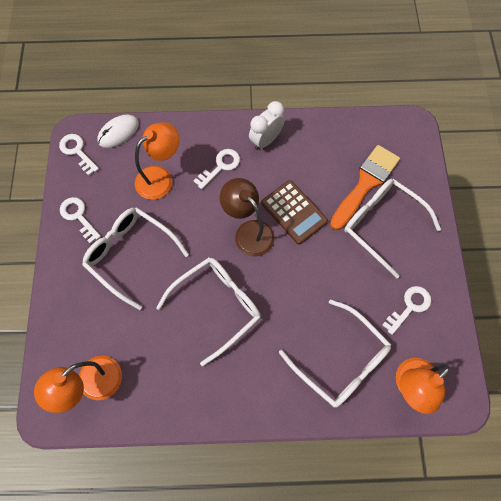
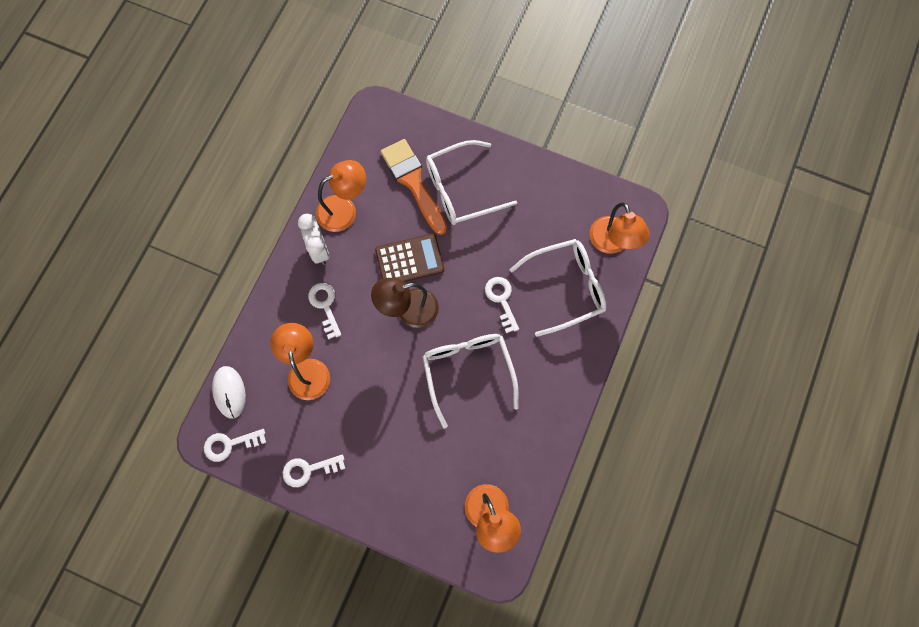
camera: 65 degrees left, 5 degrees up
white glasses [82,207,189,310] -> none
white key [382,286,431,335] -> white key moved to [485,277,519,333]
none -> orange lamp [316,160,366,232]

